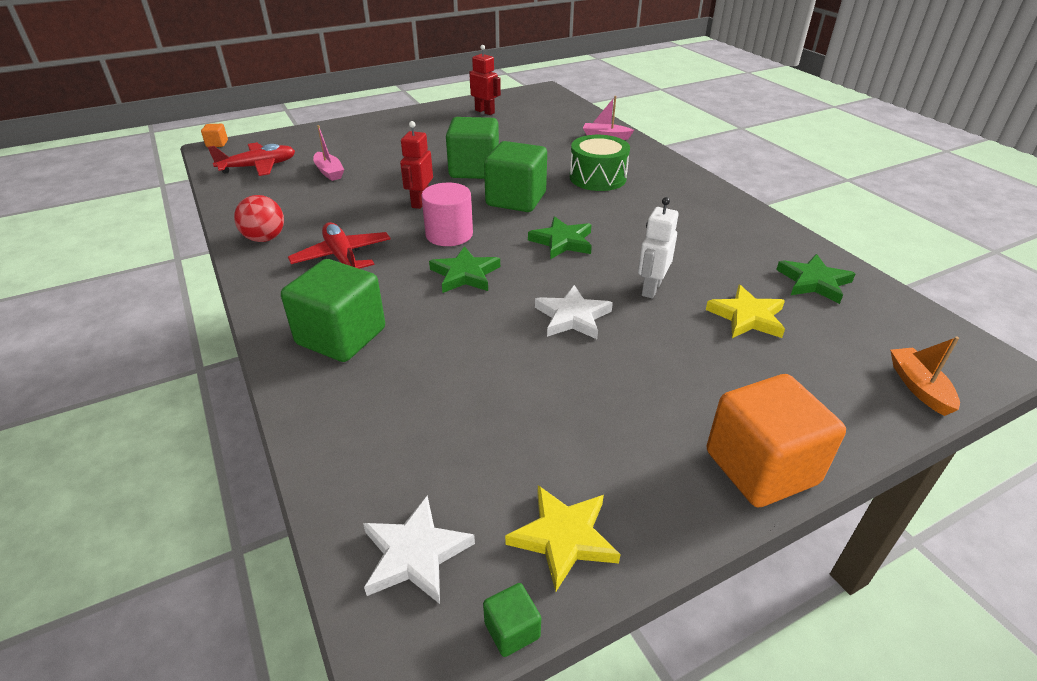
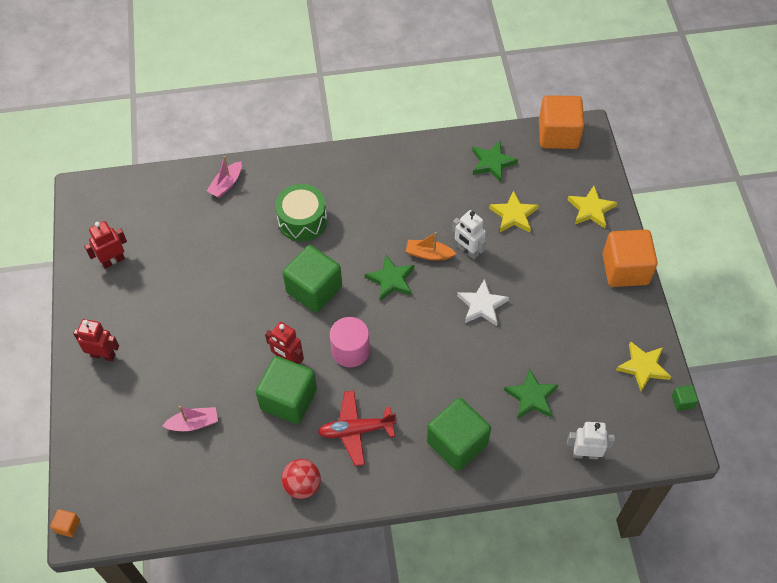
camera: 70 degrees left, 20 degrees up
red plane [208,142,295,176] -> none
white star [363,495,475,604] -> none
green star [429,246,500,293] -> green star moved to [504,368,558,419]
green cube [446,117,499,179] -> green cube moved to [256,356,317,424]
orange boat [890,336,960,416] -> orange boat moved to [406,232,456,261]
none -> red robot [73,319,119,361]
none -> orange cube [539,95,584,149]
none -> yellow star [567,186,617,228]
none -> white robot [567,422,615,460]

